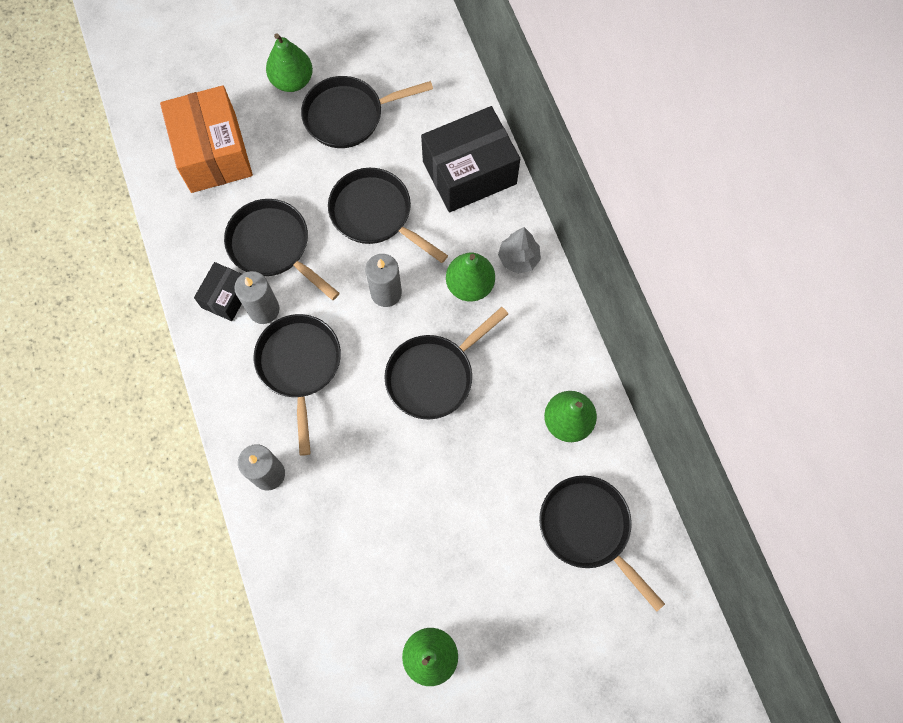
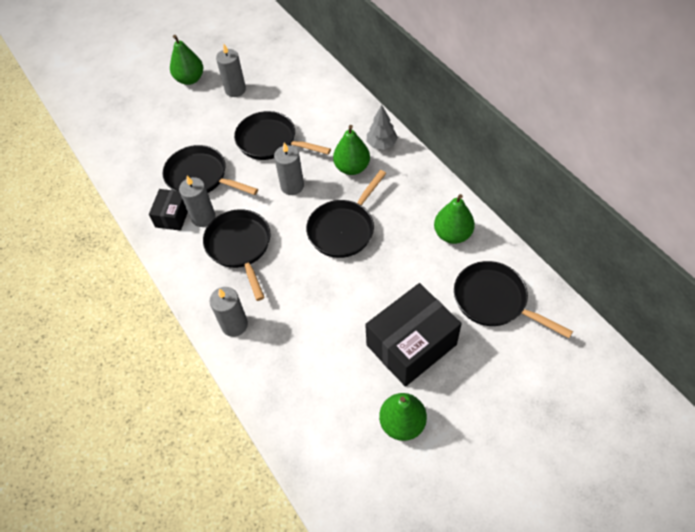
camera: 10 degrees left, 15 degrees down
orange box [160,85,253,193] -> none
black pan [301,76,433,148] -> grey candle [216,44,246,97]
black box [421,106,520,212] -> black box moved to [365,283,462,387]

